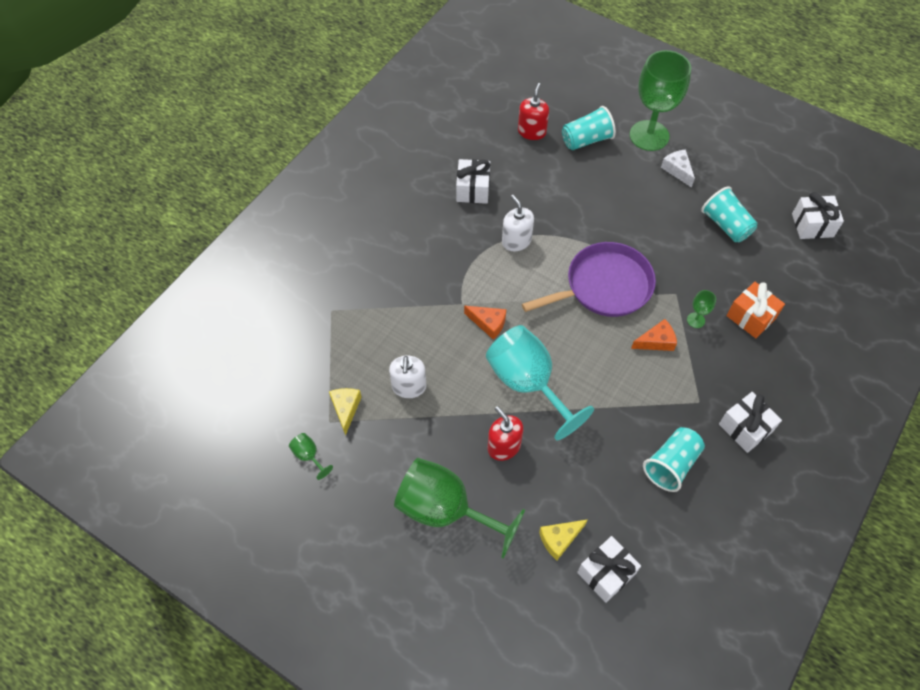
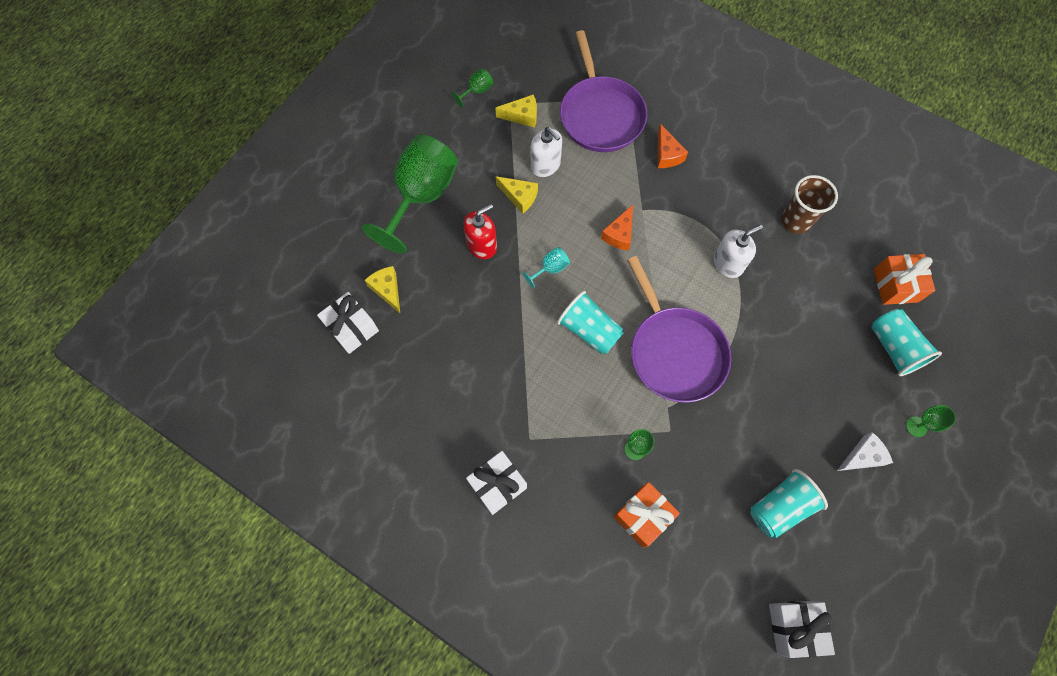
camera: 90 degrees right, 10 degrees up
white soap dispenser [389,355,427,398] -> white soap dispenser turned 135 degrees counterclockwise [530,127,562,177]
white gift [456,159,490,204] -> brown cup [781,175,838,234]
turquoise goblet [486,325,594,440] -> turquoise goblet [523,247,570,288], size x0.40
red soap dispenser [518,83,549,140] -> orange gift [874,254,935,305]
green goblet [630,50,691,151] -> green goblet [906,405,956,437], size x0.40
orange cheese [631,319,677,351] -> orange cheese moved to [658,124,688,168]
turquoise cup [643,427,705,492] -> turquoise cup moved to [557,291,623,354]
none -> yellow cheese [496,176,538,214]
none -> purple pan [560,30,647,152]

